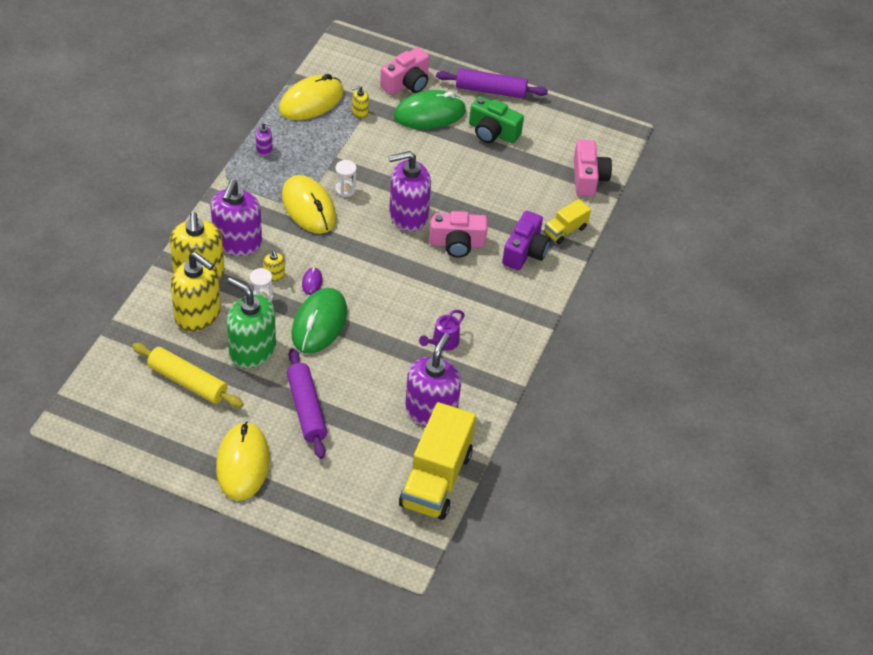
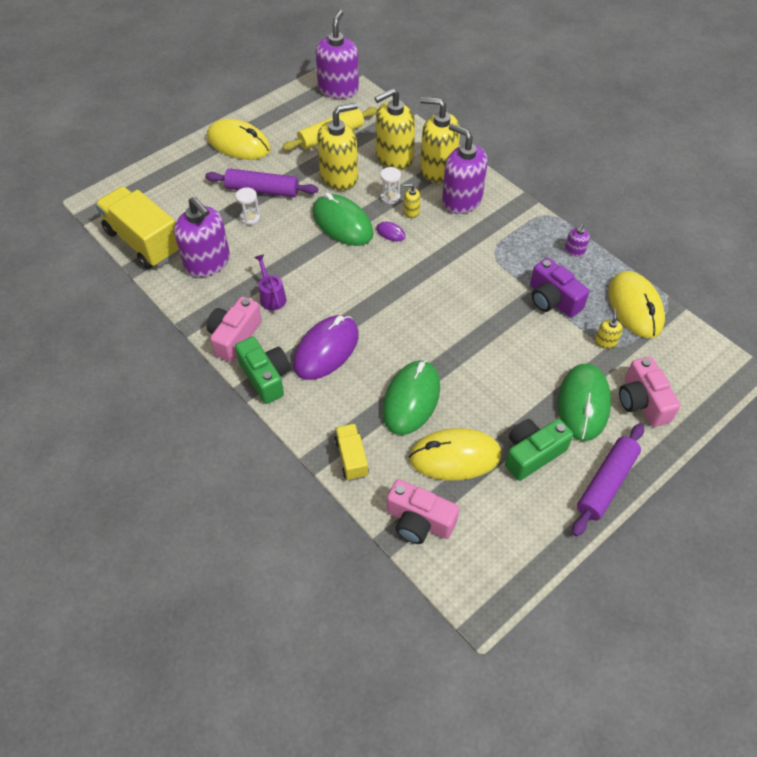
camera: 120 degrees right, 5 degrees up
green soap dispenser [227,277,276,368] -> yellow soap dispenser [317,103,358,191]
yellow mouse [282,175,336,234] -> yellow mouse moved to [409,428,502,480]
white hourglass [335,160,357,197] -> white hourglass moved to [236,187,260,225]
purple soap dispenser [388,151,431,232] -> purple soap dispenser moved to [316,10,359,99]
pink camera [429,211,487,258] -> pink camera moved to [207,297,262,362]
purple camera [502,211,550,270] -> purple camera moved to [530,258,589,318]
none -> green camera [235,336,291,404]
none -> purple mouse [293,315,359,380]
none -> green mouse [382,360,440,435]

